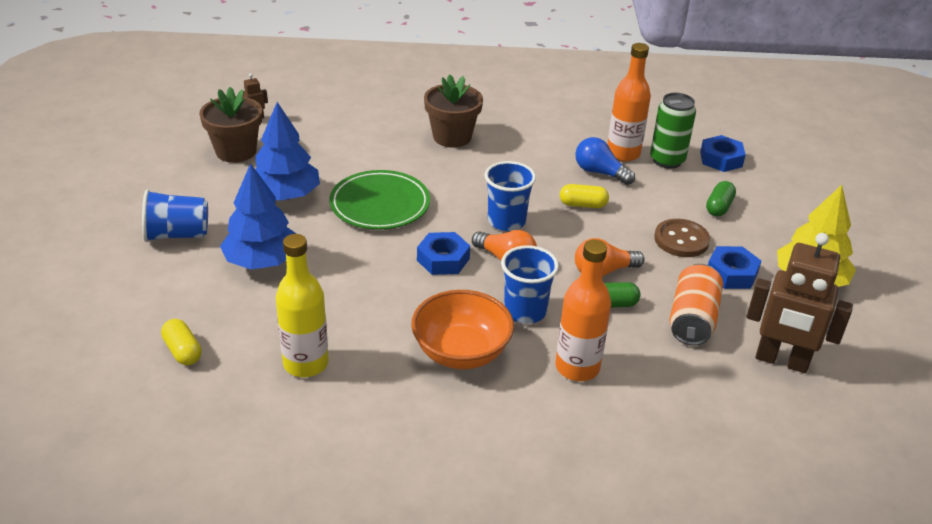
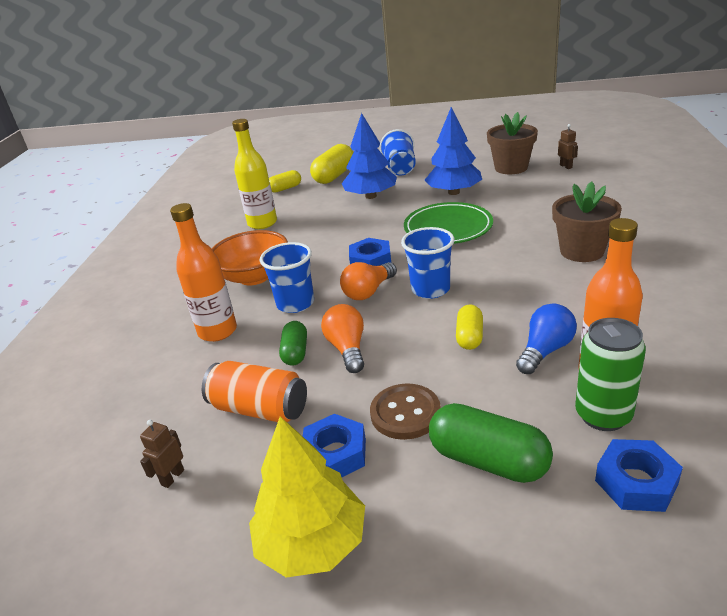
camera: 100 degrees right, 5 degrees down
green capsule [706,181,736,216] -> green capsule [429,403,553,483], size x1.68
brown robot [746,233,853,373] -> brown robot [140,420,184,488], size x0.42
none -> yellow capsule [310,144,353,184]

